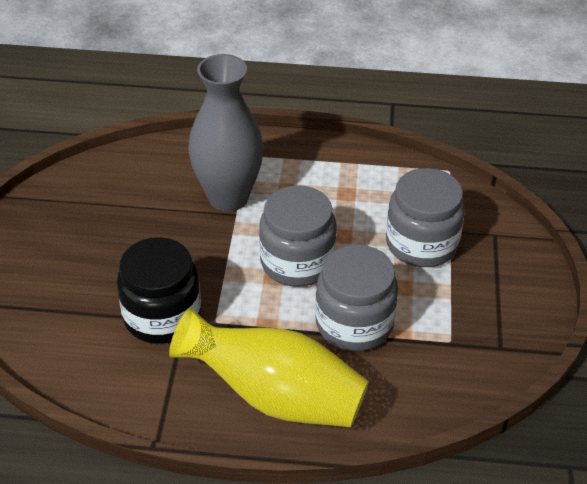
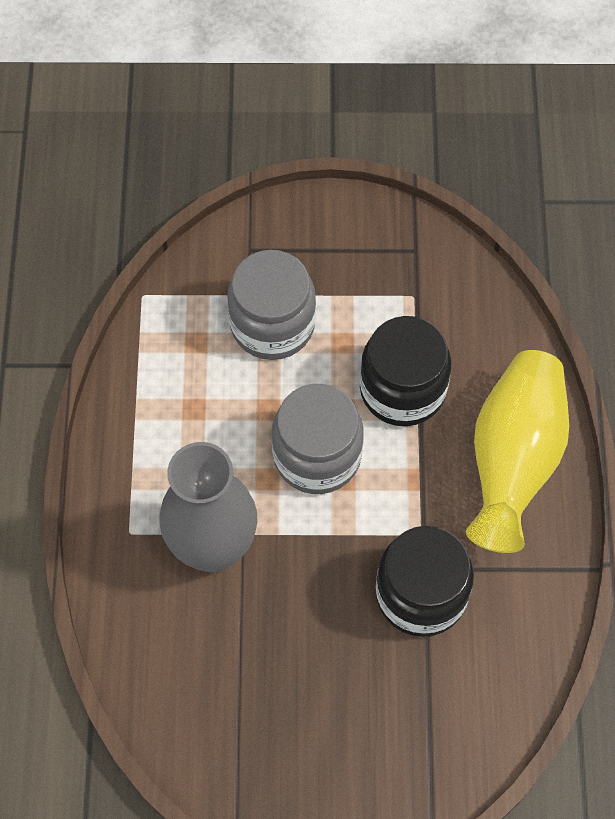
camera: 95 degrees left, 20 degrees up
grey jar [315,244,398,351] -> black jar [360,316,452,426]

